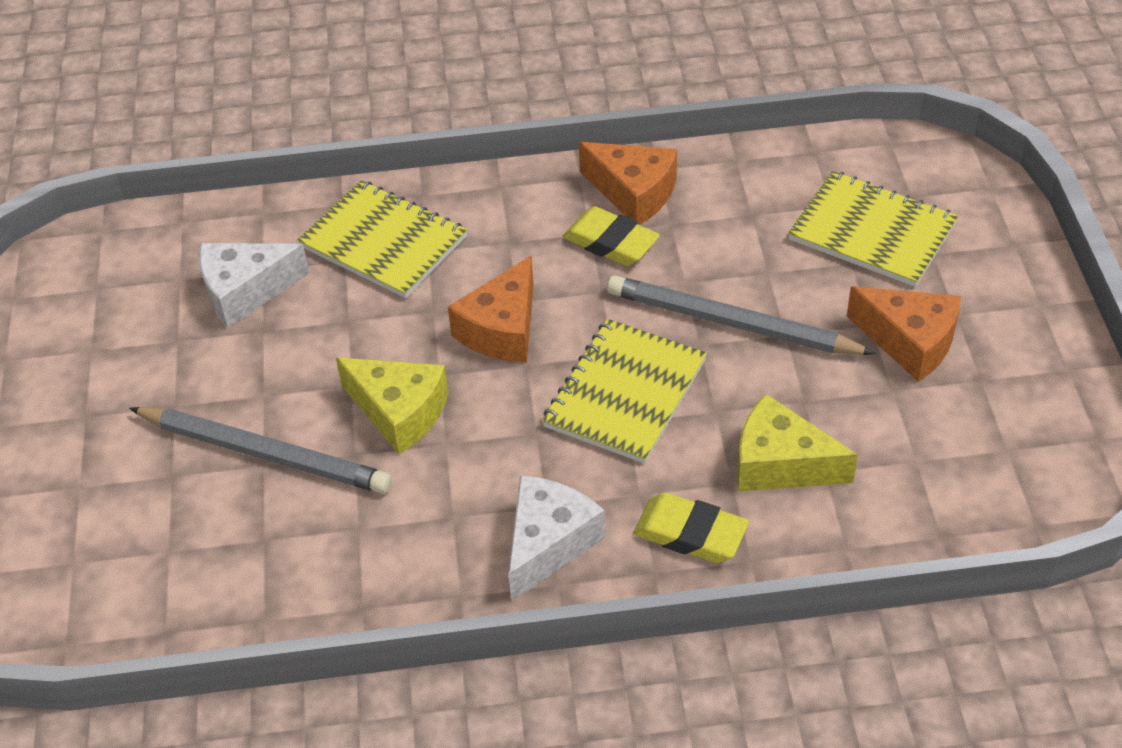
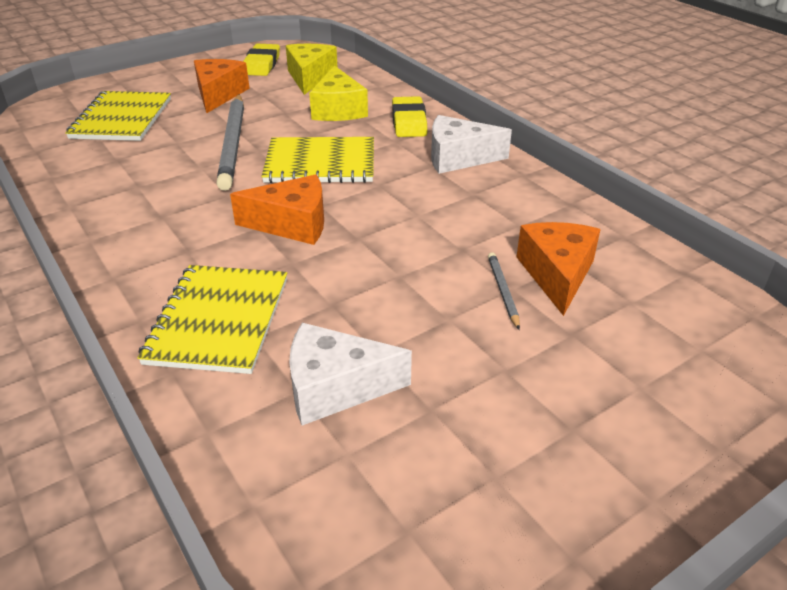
camera: 120 degrees left, 10 degrees down
grey pencil [129,407,392,494] -> grey pencil [488,252,520,330], size x0.45
white cheese [199,243,309,328] -> white cheese turned 135 degrees clockwise [289,323,412,425]
yellow cheese [336,358,449,454] -> yellow cheese moved to [286,44,338,95]
yellow eraser [562,206,660,266] -> yellow eraser moved to [243,44,280,76]
orange cheese [579,142,677,225] -> orange cheese moved to [517,222,601,316]

